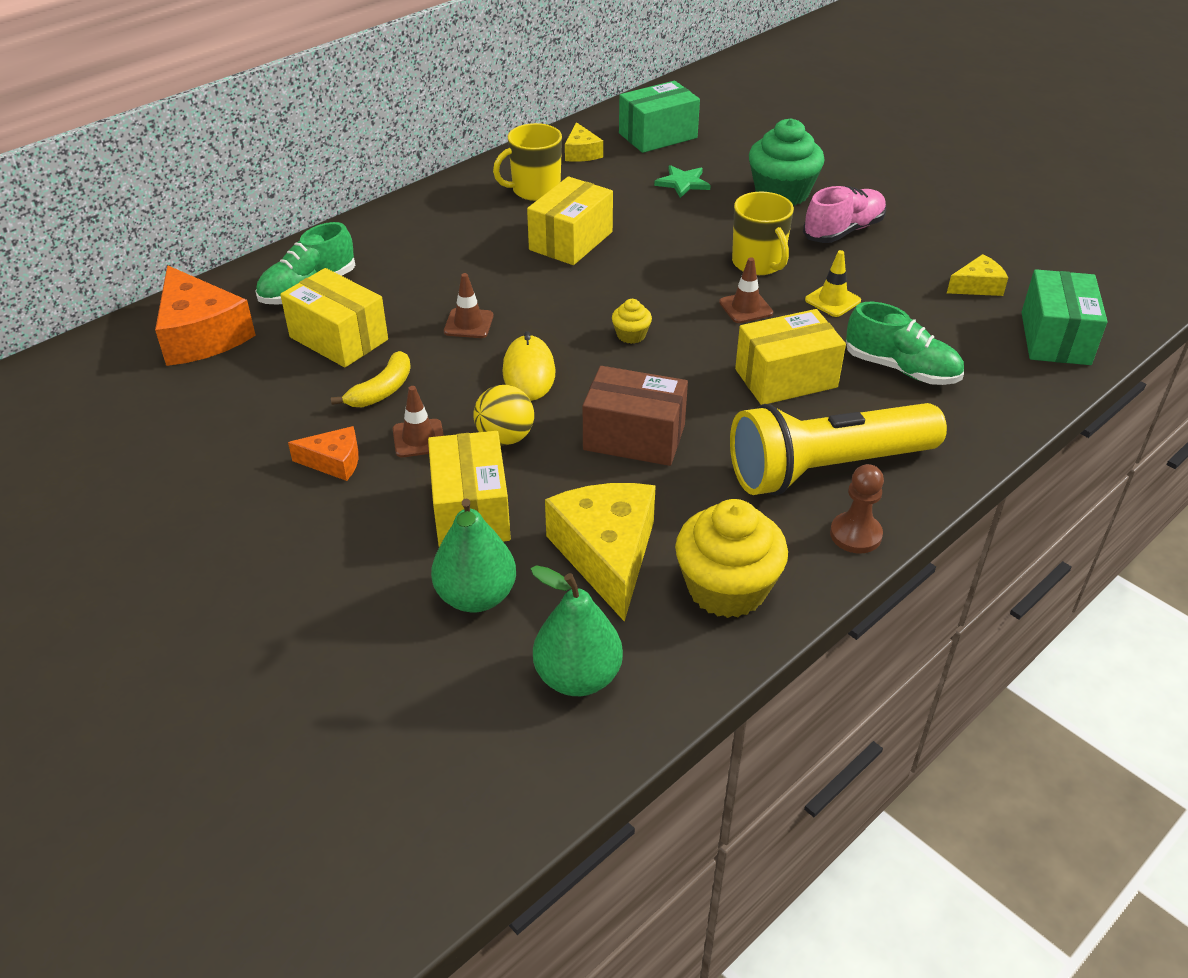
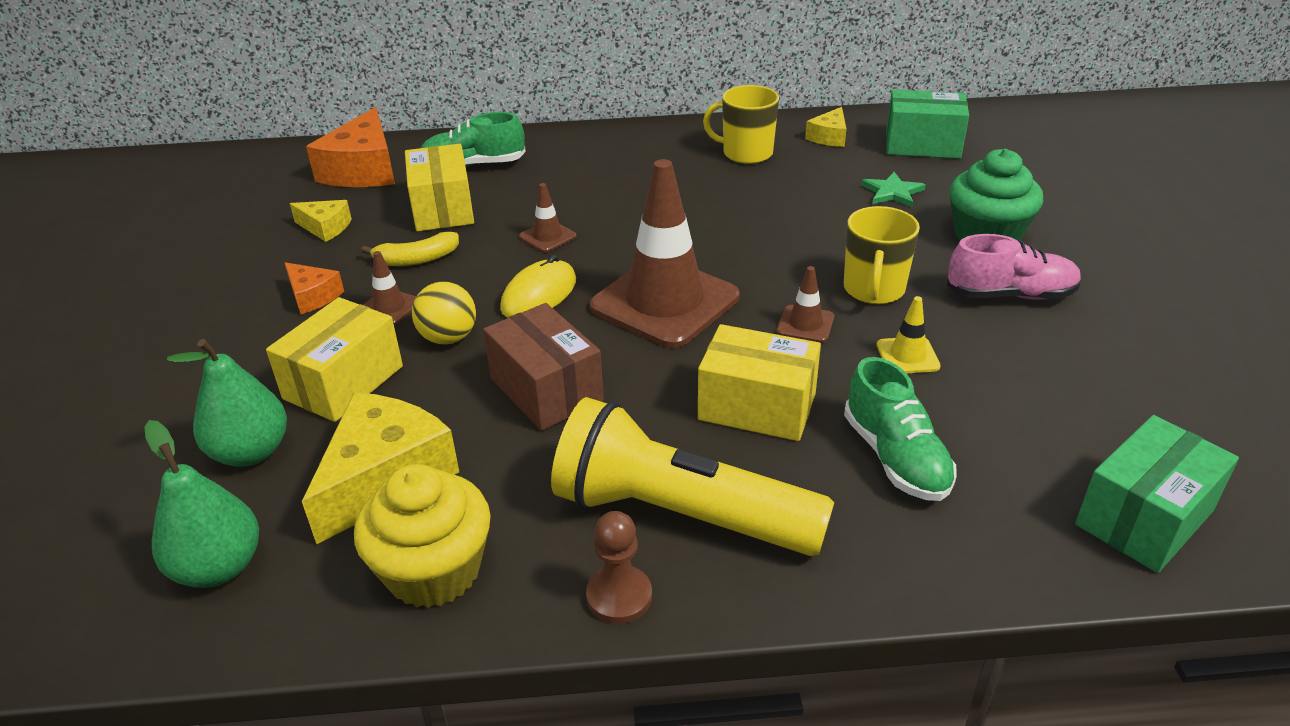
camera: 40 degrees right, 5 degrees down
yellow box [527,176,613,265] -> none
yellow cupcake [612,299,652,344] -> brown traffic cone [590,159,740,348]
yellow cheese [947,254,1008,296] -> yellow cheese moved to [290,200,352,242]

